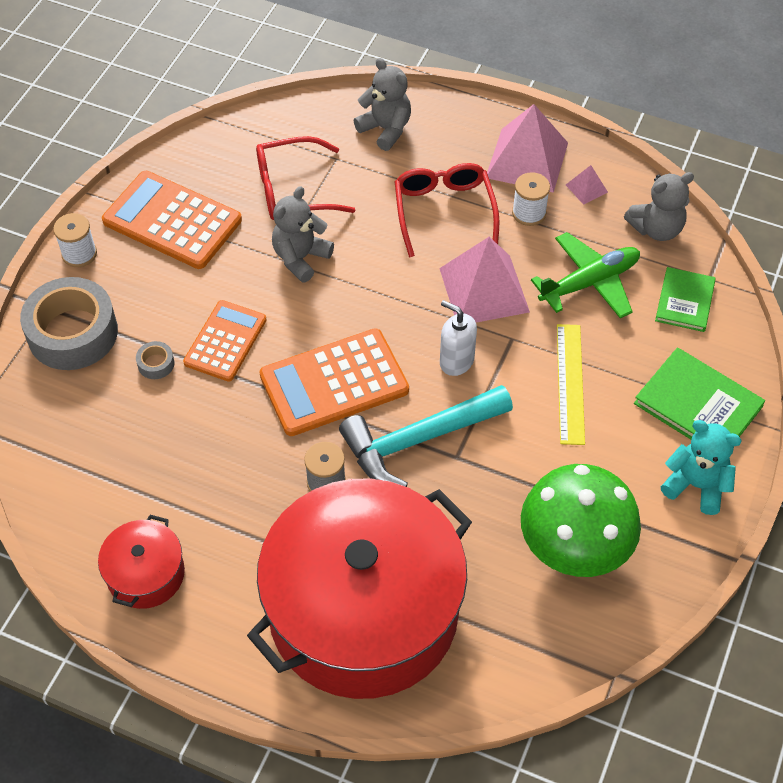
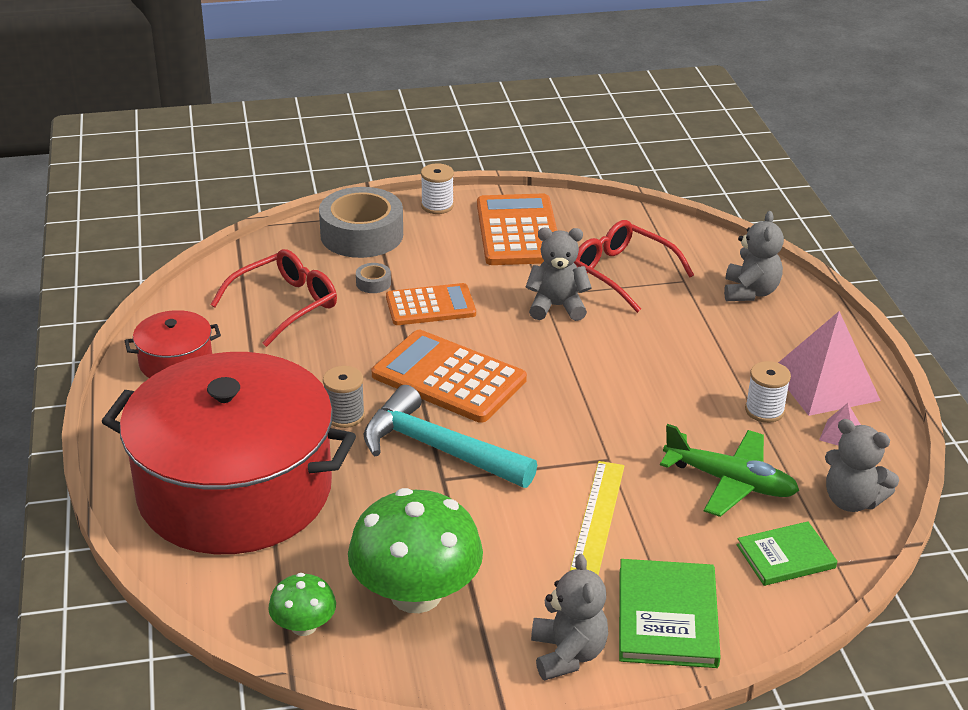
camera: 55 degrees right, 20 degrees down
red glasses [395,163,499,257] -> red glasses moved to [210,249,337,347]
pink pyramid [439,237,530,323] -> none
white soap dispenser [440,300,477,376] -> none
yellow ruler [557,324,585,445] -> yellow ruler turned 45 degrees counterclockwise [570,461,625,575]
turquoise teddy bear [661,420,742,515] -> grey teddy bear [531,554,608,680]
none -> green mushroom [268,573,336,636]

